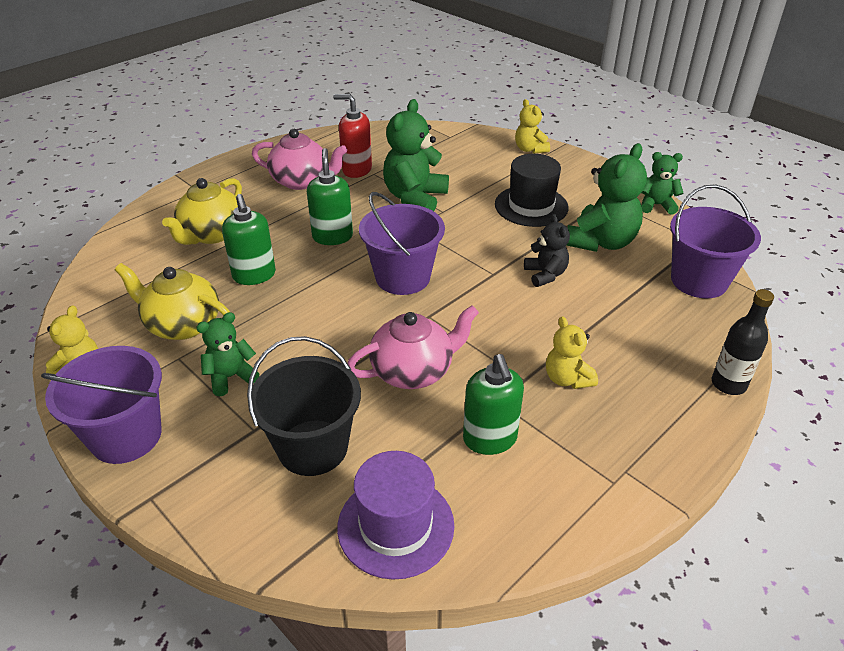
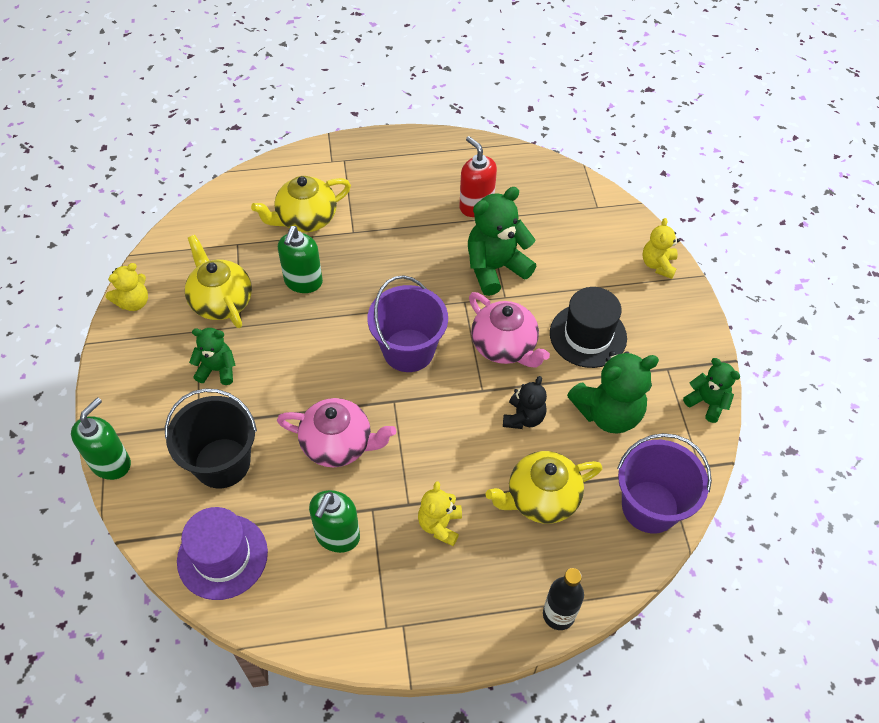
camera: 35 degrees right, 15 degrees up
purple bucket [41,346,162,464] -> none
pink teapot [252,129,347,190] -> pink teapot moved to [469,292,550,368]
green soap dispenser [307,148,353,245] -> green soap dispenser moved to [71,397,131,480]
none -> yellow teapot [486,451,602,524]

